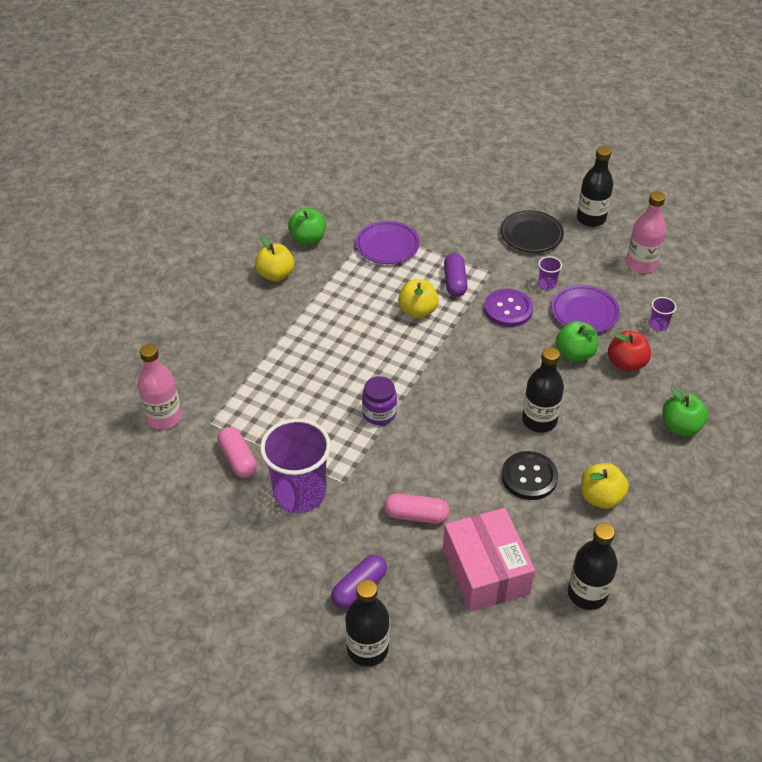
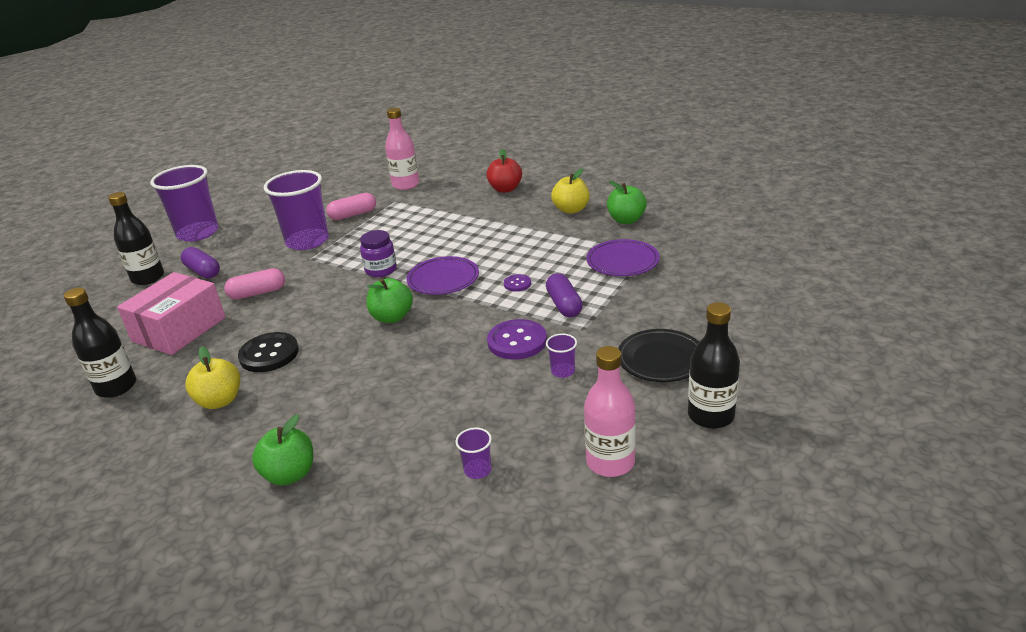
camera: 95 degrees right, 15 degrees down
pink capsule [384,493,449,524] -> pink capsule turned 60 degrees clockwise [224,268,285,300]
yellow apple [398,279,439,319] -> purple button [504,274,531,292]
pink box [443,508,535,612] -> pink box turned 45 degrees counterclockwise [117,272,225,355]
purple capsule [444,253,467,297] -> purple capsule turned 75 degrees clockwise [546,273,583,317]
black bottle [522,347,564,433] -> none
purple plate [551,285,620,333] -> purple plate moved to [407,256,479,295]
green apple [556,321,598,362] -> green apple moved to [367,278,413,323]
red apple [608,331,651,372] -> red apple moved to [486,149,522,193]
none -> purple cup [150,165,219,242]

